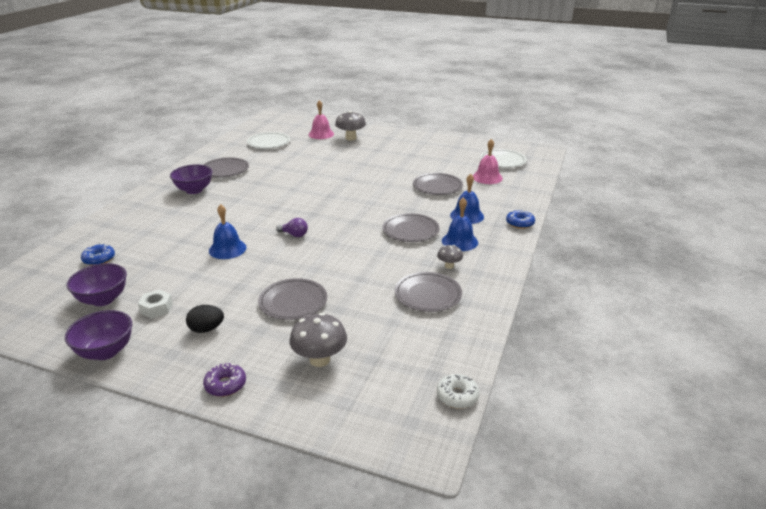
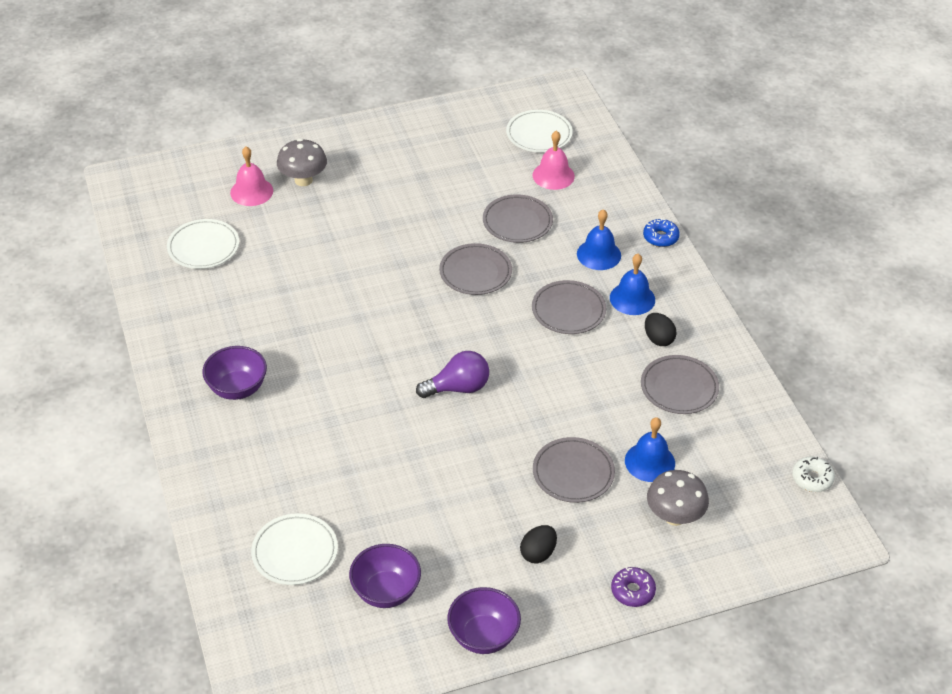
camera: 40 degrees left, 15 degrees up
blue donut [81,243,115,266] -> white plate [251,513,338,585]
white nut [138,289,173,318] -> none
grey plate [203,157,249,177] -> grey plate moved to [439,243,512,295]
blue bell [209,204,247,259] -> blue bell moved to [625,417,675,482]
purple light bulb [276,218,308,237] -> purple light bulb [416,351,489,398], size x1.60
grey mushroom [437,245,463,269] -> black egg [645,313,677,346]

